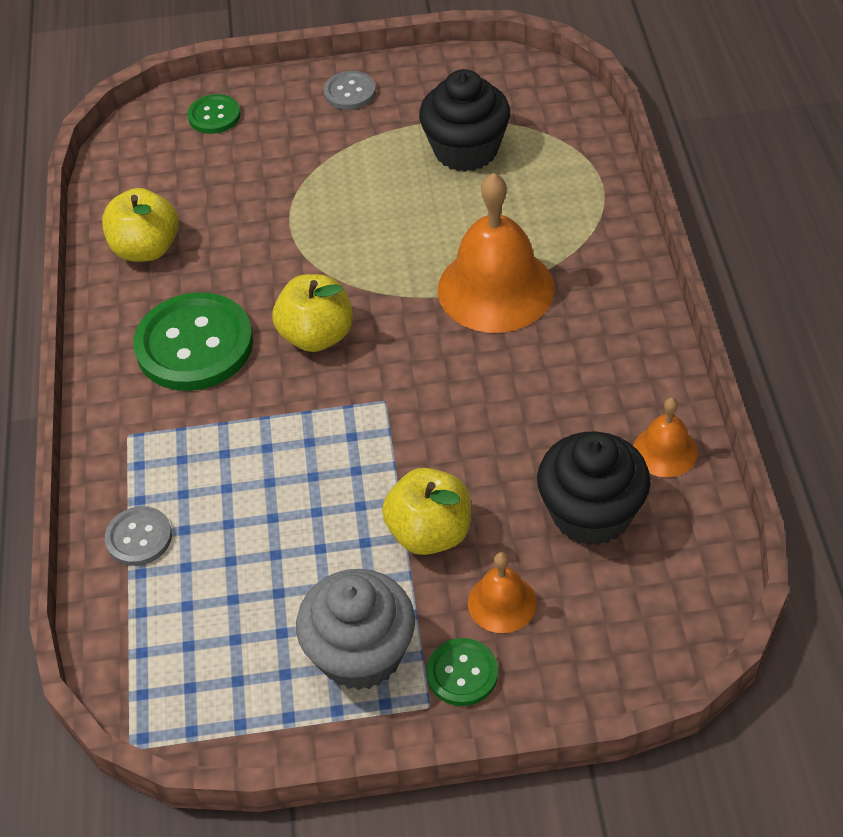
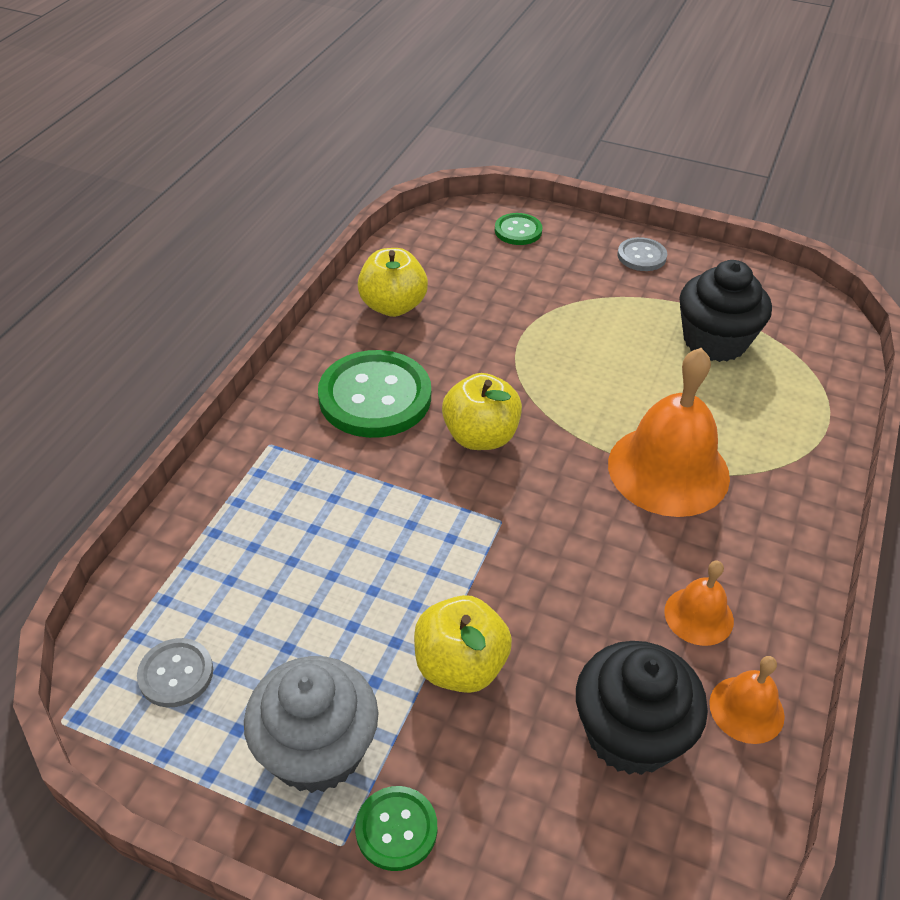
camera: 25 degrees right, 5 degrees down
grey button [105,506,172,566] -> grey button moved to [137,638,213,708]
orange bell [468,552,537,633] -> orange bell moved to [664,561,734,646]

